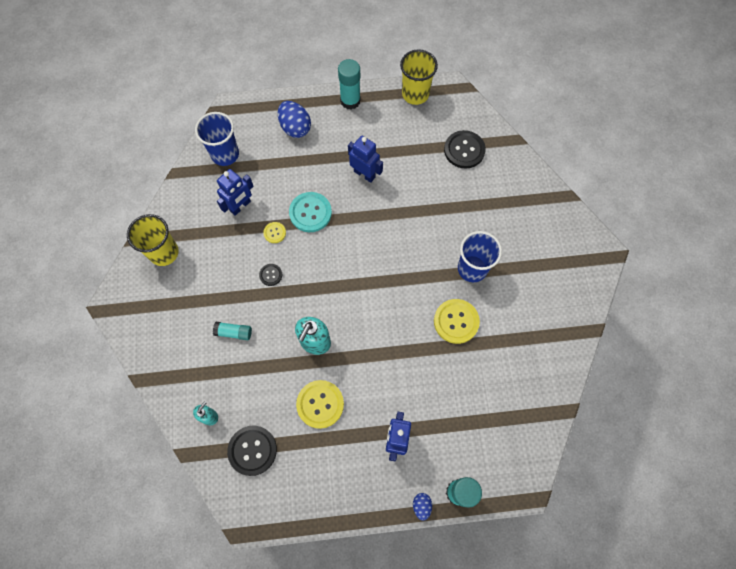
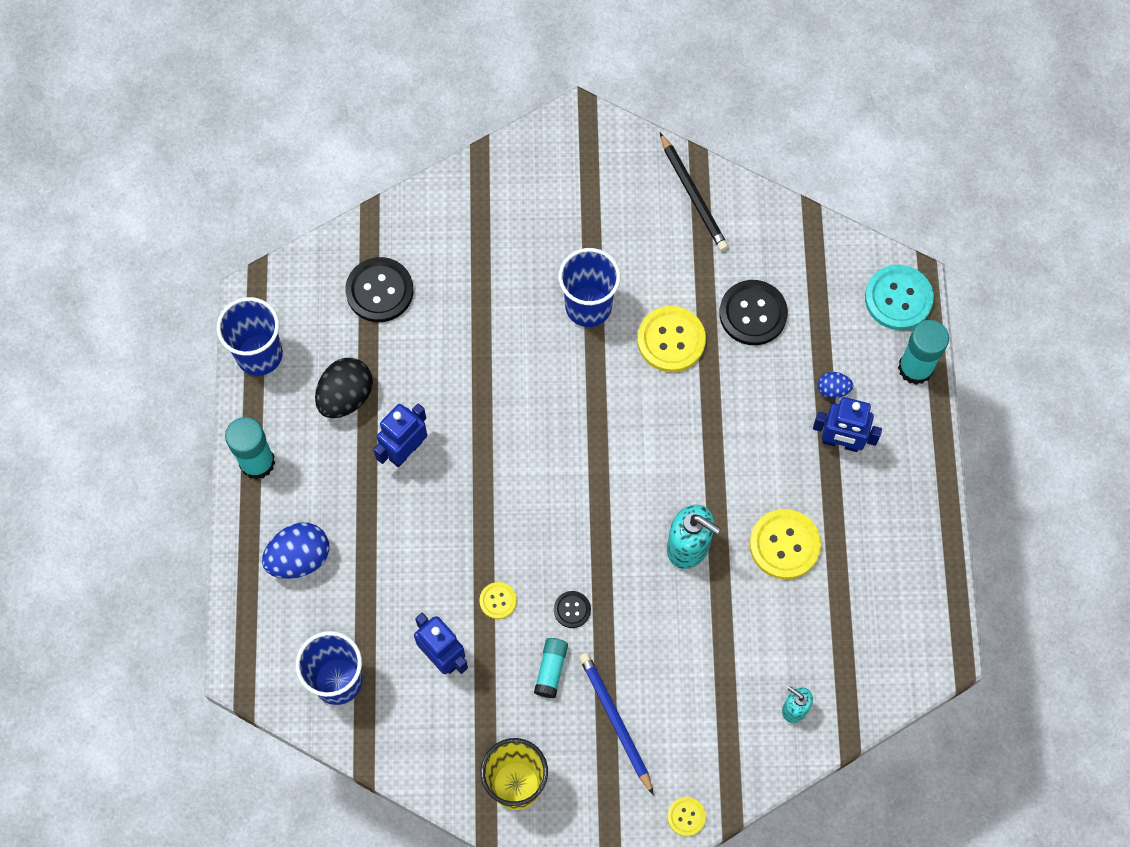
camera: 85 degrees left, 0 degrees up
turquoise glue stick [213,322,252,340] -> turquoise glue stick moved to [534,638,568,698]
black button [227,425,277,476] -> black button moved to [719,280,788,345]
turquoise button [289,192,332,232] -> turquoise button moved to [865,265,934,330]
yellow cup [400,49,438,105] -> blue cup [217,297,283,376]
blue egg [413,493,432,521] -> blue egg moved to [817,372,853,398]
none -> black egg [315,358,373,418]
none -> blue pencil [579,653,654,795]
none -> black pencil [660,133,728,251]
none -> yellow button [667,797,706,836]

